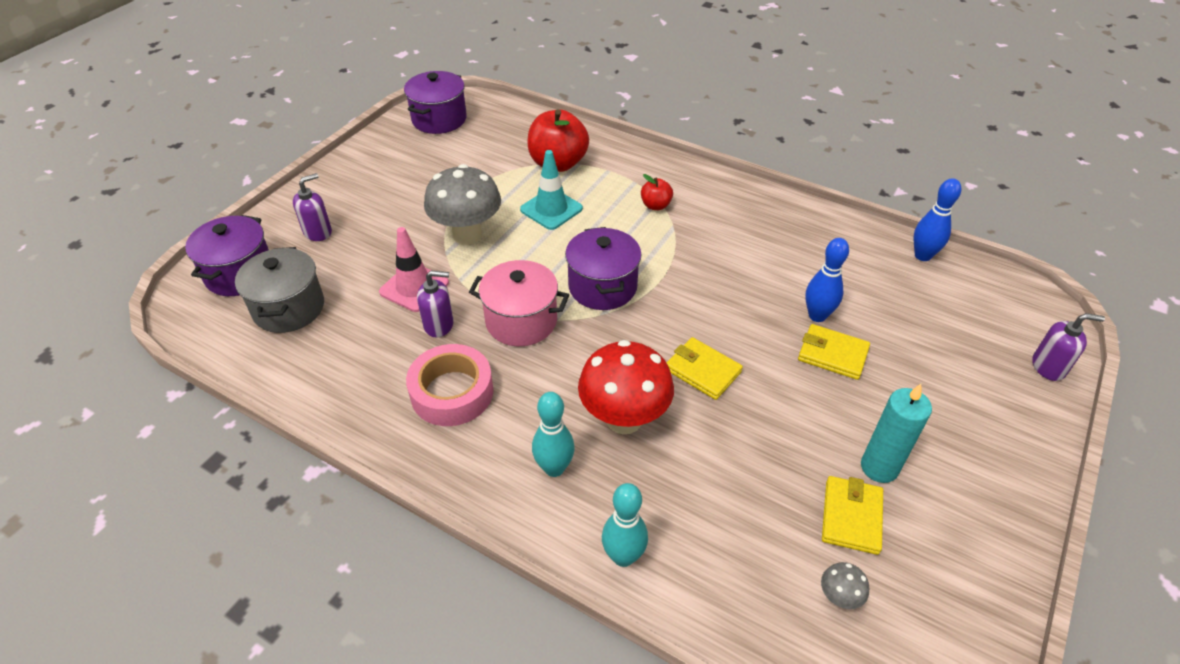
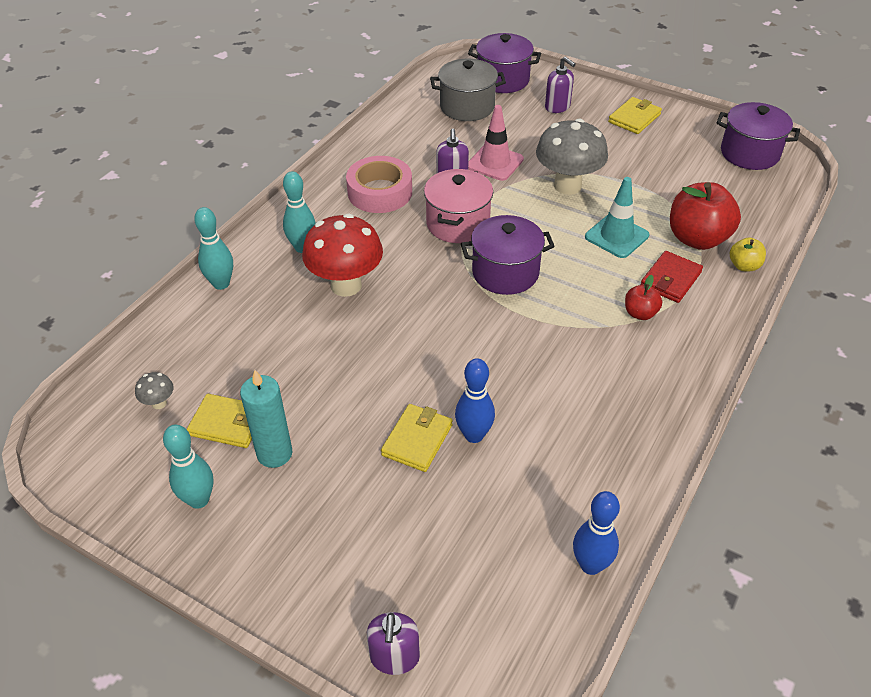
camera: 90 degrees right, 0 degrees up
yellow wallet [667,337,743,400] -> yellow wallet moved to [608,97,662,134]
none -> turquoise bowling pin [163,424,214,509]
none -> red wallet [640,251,703,303]
none -> yellow apple [730,238,766,271]

